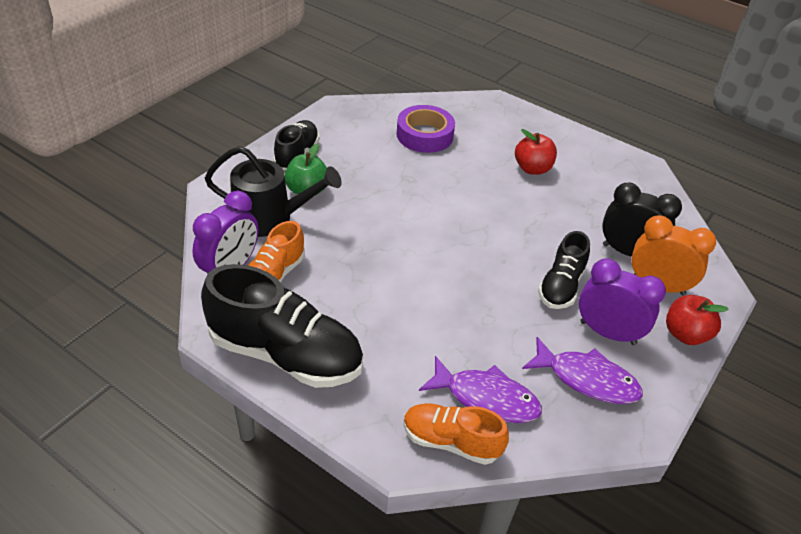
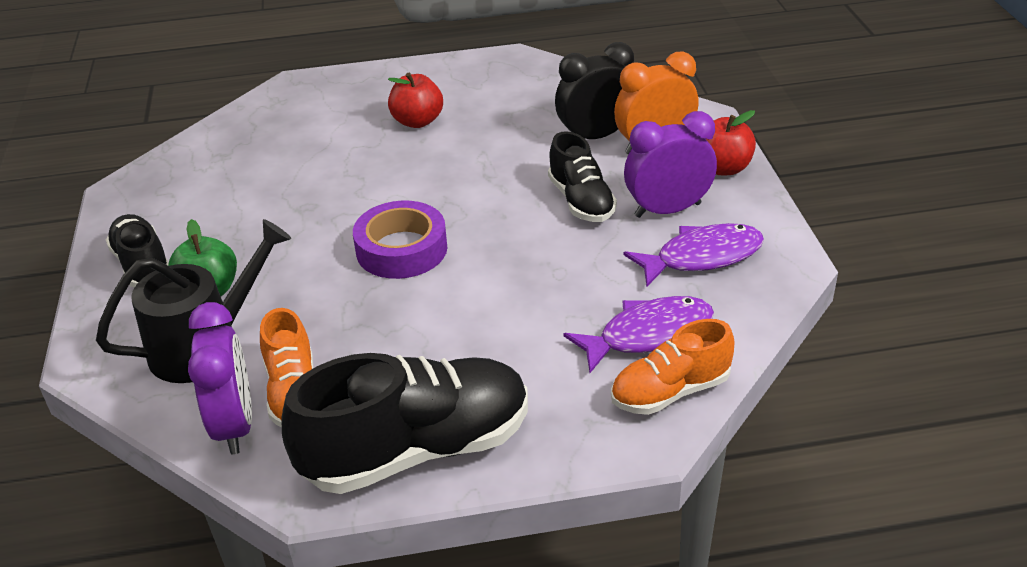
camera: 40 degrees left, 5 degrees down
purple tape [397,105,455,153] -> purple tape moved to [353,201,447,279]

